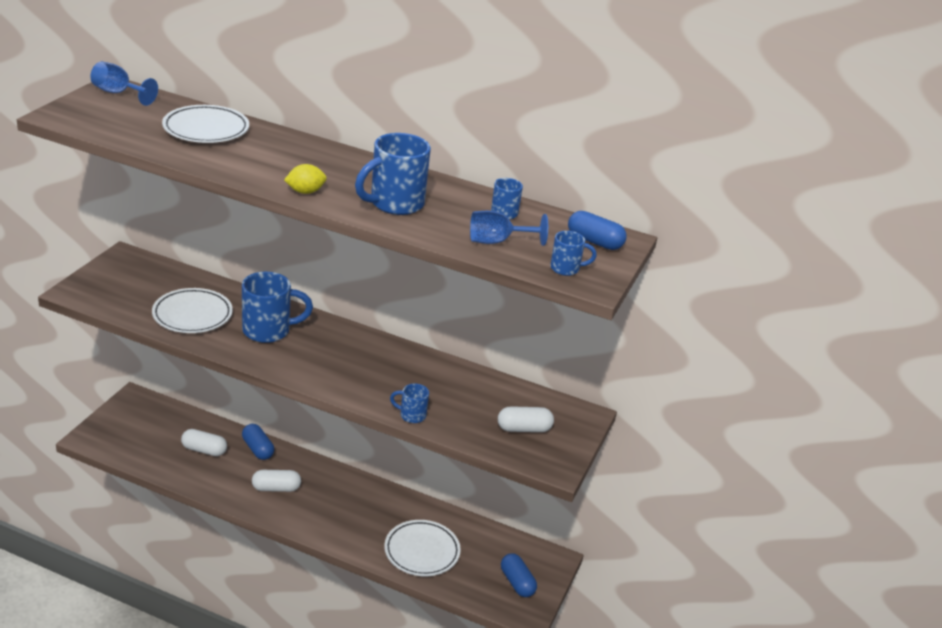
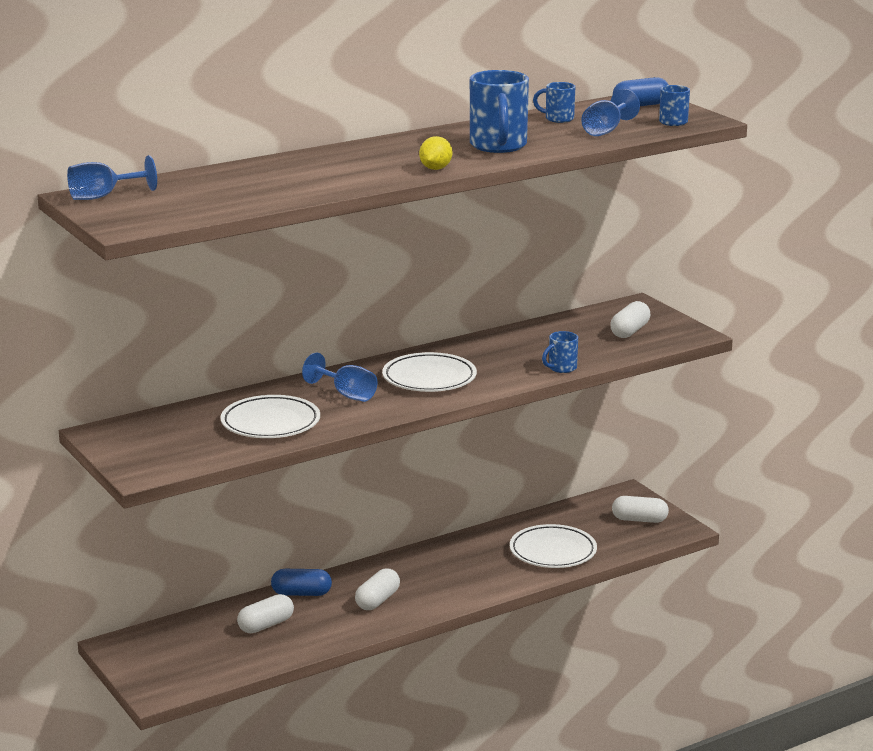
camera: 50 degrees left, 10 degrees down
white plate [162,105,249,143] -> white plate moved to [382,352,477,392]
blue mug [242,272,313,343] -> blue goblet [302,352,377,402]
blue capsule [501,553,537,597] -> white capsule [612,496,669,523]

